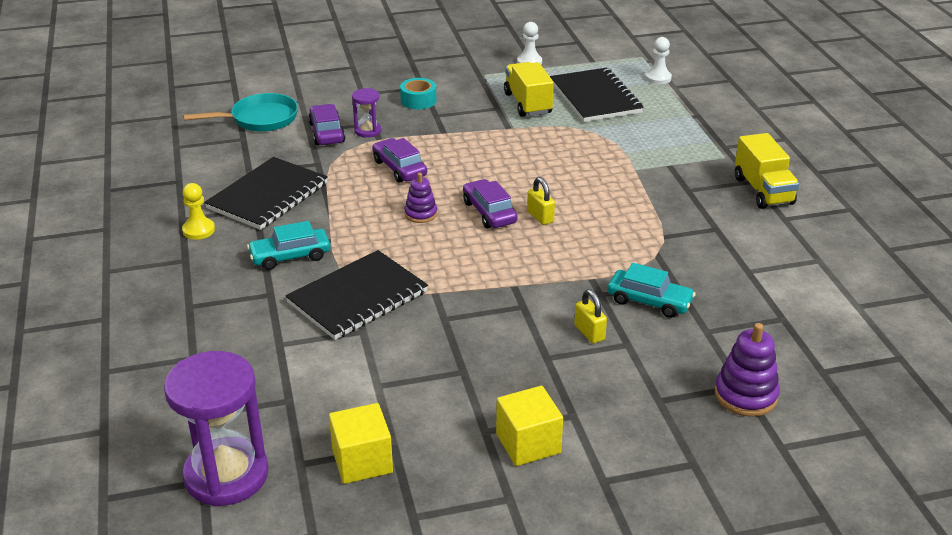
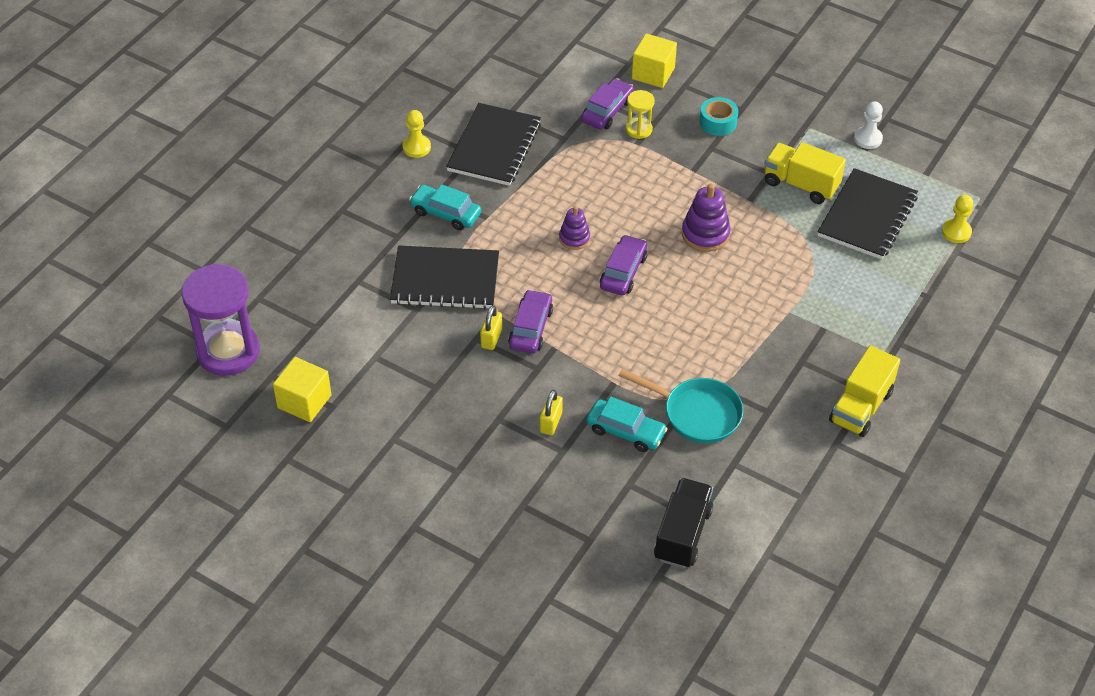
camera: 45 degrees right, 15 degrees up
turquoise pan [183,93,298,132] -> turquoise pan moved to [618,369,743,443]
black notebook [204,157,328,230] -> black notebook turned 60 degrees counterclockwise [446,103,541,186]
purple hourglass [352,88,381,138] -> yellow hourglass [626,90,655,139]
purple car [372,138,427,183] -> purple car moved to [508,289,553,353]
yellow cube [496,386,563,466] -> yellow cube moved to [632,34,677,88]
yellow truck [504,62,554,117] -> yellow truck turned 90 degrees counterclockwise [764,142,846,204]
yellow padlock [527,177,555,225] -> yellow padlock moved to [480,305,502,350]
turquoise car [608,263,696,318] -> turquoise car turned 45 degrees counterclockwise [587,397,668,452]
white pawn [645,37,672,84] -> yellow pawn [942,195,974,243]
purple stacking toy [715,323,780,417] -> purple stacking toy moved to [682,184,731,252]
none -> black truck [654,478,713,568]

